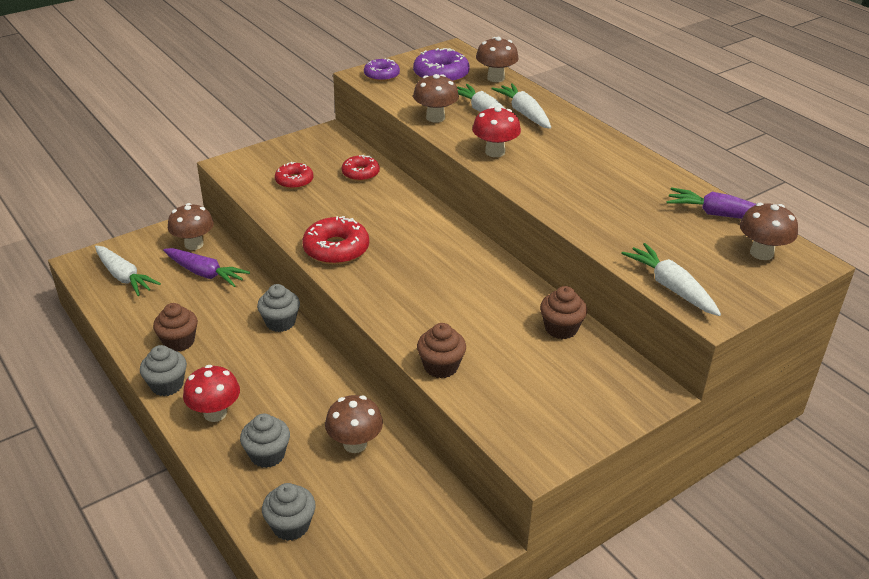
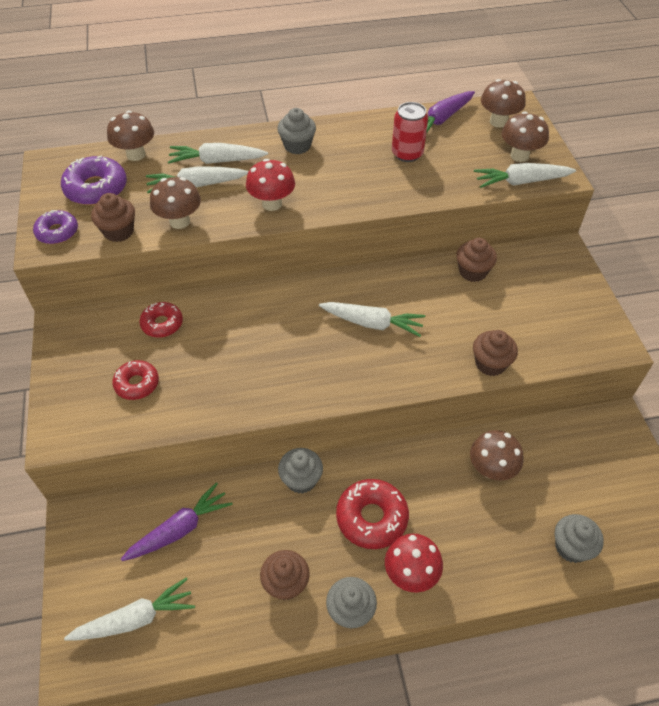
camera: 65 degrees left, 15 degrees up
brown mushroom [168,203,214,250] -> brown mushroom moved to [502,111,549,162]
grey cupcake [240,414,290,468] -> grey cupcake moved to [277,108,316,154]
red donut [302,216,369,265] -> red donut moved to [336,479,409,549]
none -> brown cupcake [91,193,135,242]
none -> white carrot [319,302,425,337]
none -> red can [392,102,428,162]

